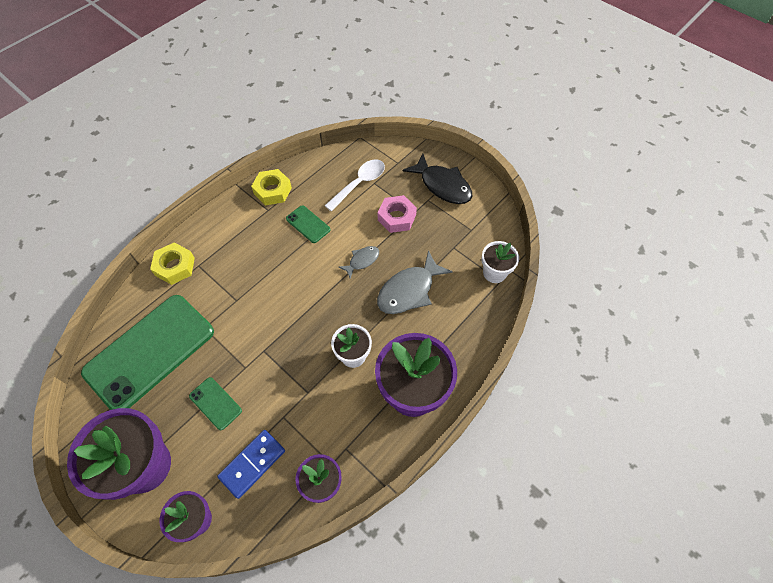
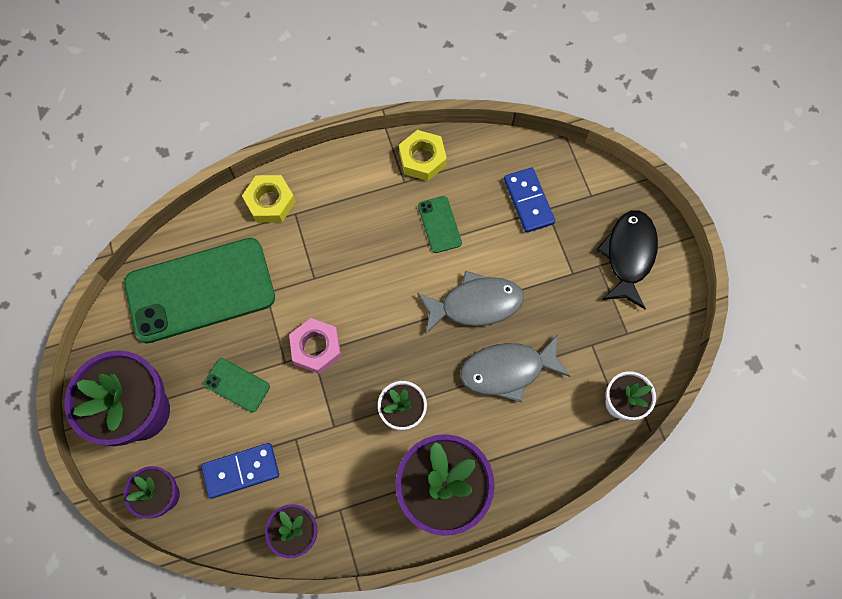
camera: 30 degrees right, 10 degrees up
green phone [189,377,242,430] -> green phone turned 45 degrees counterclockwise [204,358,270,412]
white spoon [325,159,385,211] -> blue domino [504,168,555,233]
grey fish [339,246,379,279] -> grey fish [417,271,524,335], size x1.85
pink nut [378,195,417,233] -> pink nut moved to [289,318,341,374]
black fish [403,154,472,204] -> black fish turned 150 degrees counterclockwise [596,210,658,309]

